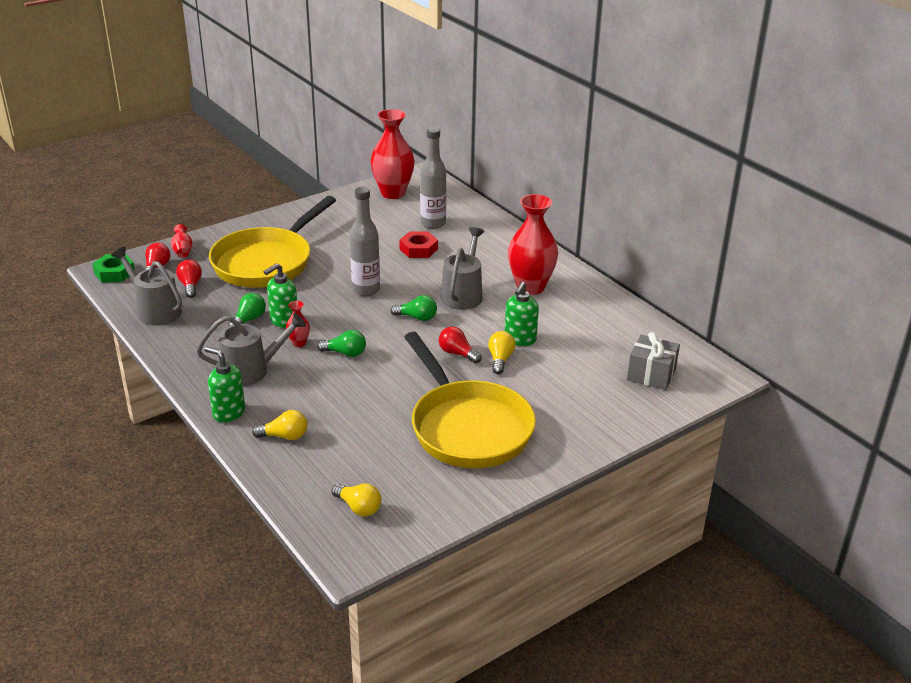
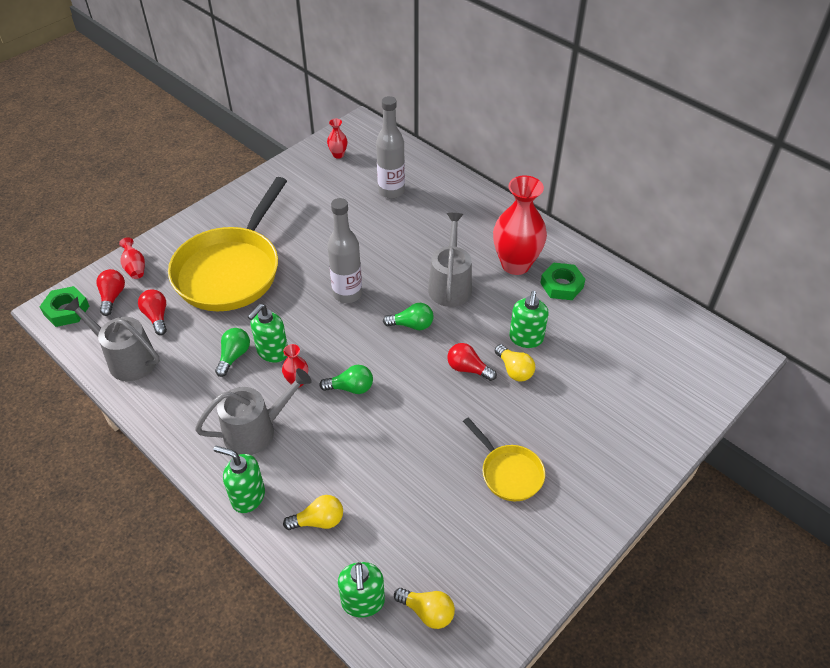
camera: 10 degrees left, 15 degrees up
red vase [371,109,415,199] -> red vase [327,119,347,159], size x0.44
red nut [399,232,438,258] -> none
yellow pan [404,332,536,468] -> yellow pan [463,417,545,501], size x0.48
yellow light bulb [488,331,516,374] -> yellow light bulb turned 150 degrees clockwise [495,344,535,382]
grey gift [627,332,680,390] -> none
none -> green soap dispenser [338,562,385,618]
none -> green nut [540,263,586,300]

